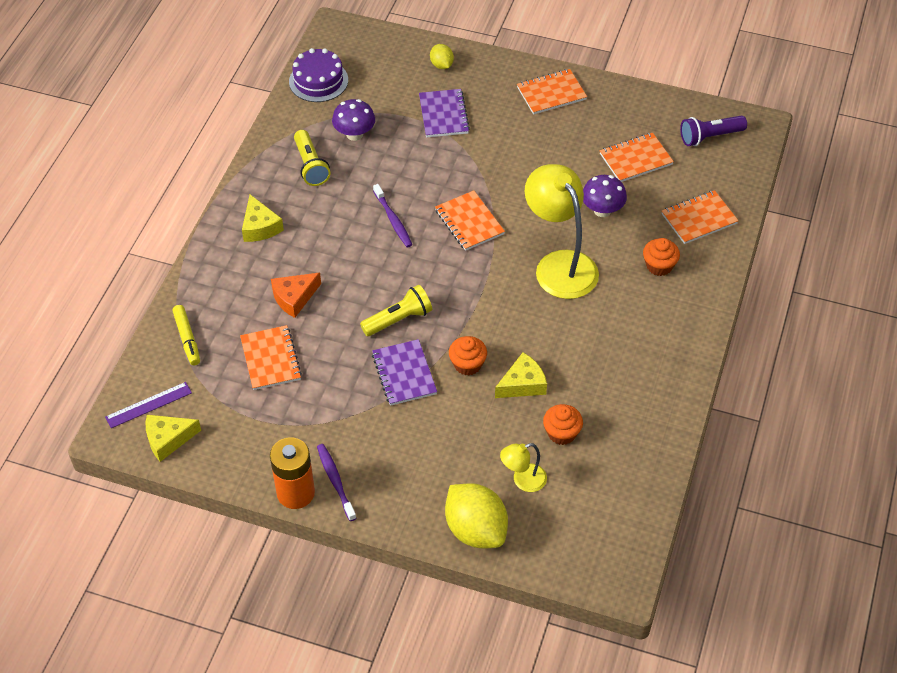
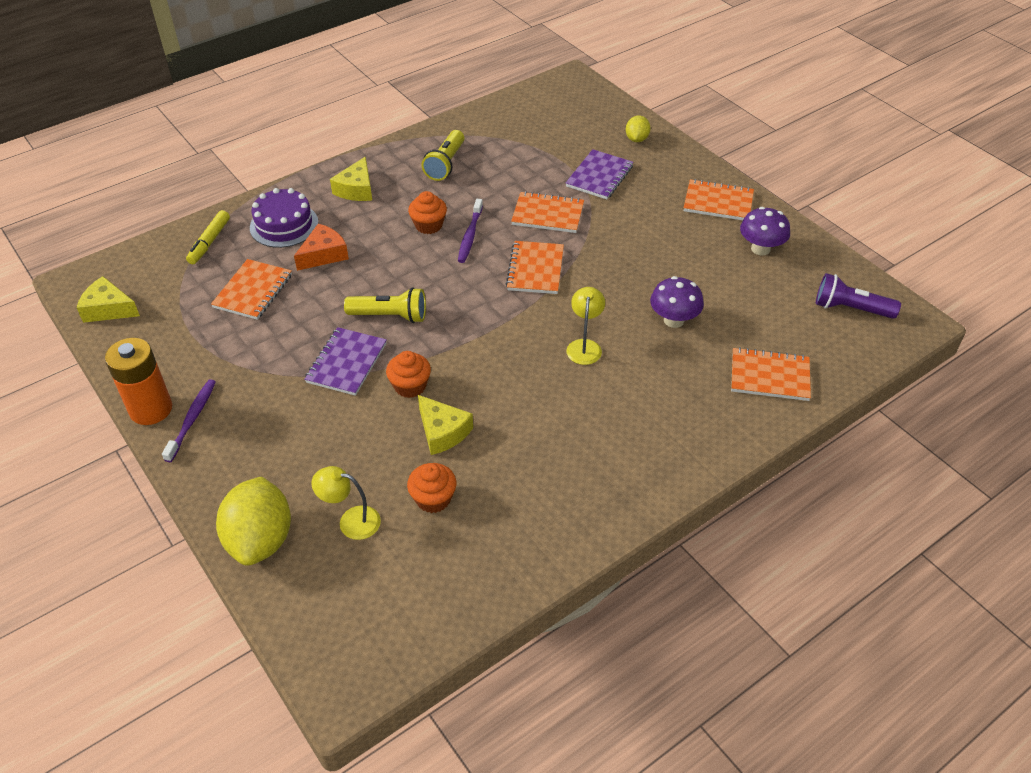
camera: 35 degrees right, 5 degrees down
purple ruler [105,382,192,428] -> none
orange cheese [271,273,321,318] -> orange cheese turned 135 degrees clockwise [294,224,349,271]
purple cake [289,48,348,102] -> purple cake moved to [250,188,318,248]
purple mushroom [332,99,375,141] -> purple mushroom moved to [740,207,790,256]
yellow cheese [495,352,547,398] -> yellow cheese turned 45 degrees clockwise [418,395,473,455]
yellow lamp [525,164,599,299] -> yellow lamp [566,287,605,365], size x0.48
orange notebook [600,133,674,182] -> orange notebook moved to [511,191,584,233]
orange cupcake [643,238,680,276] -> orange cupcake moved to [408,191,447,234]

